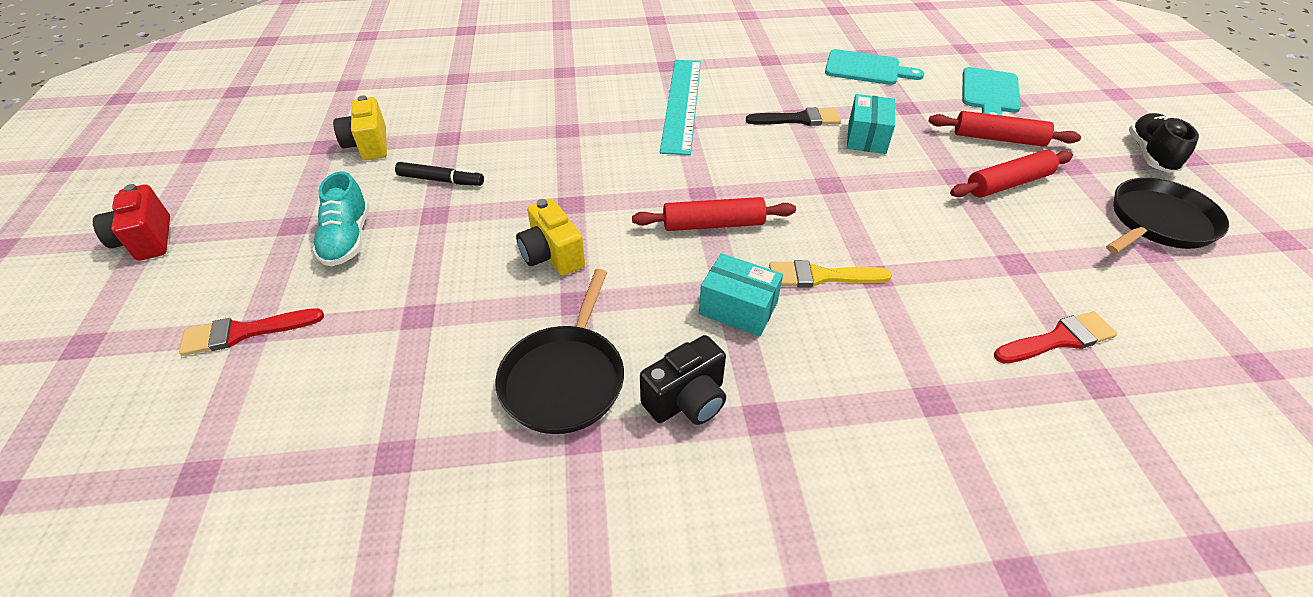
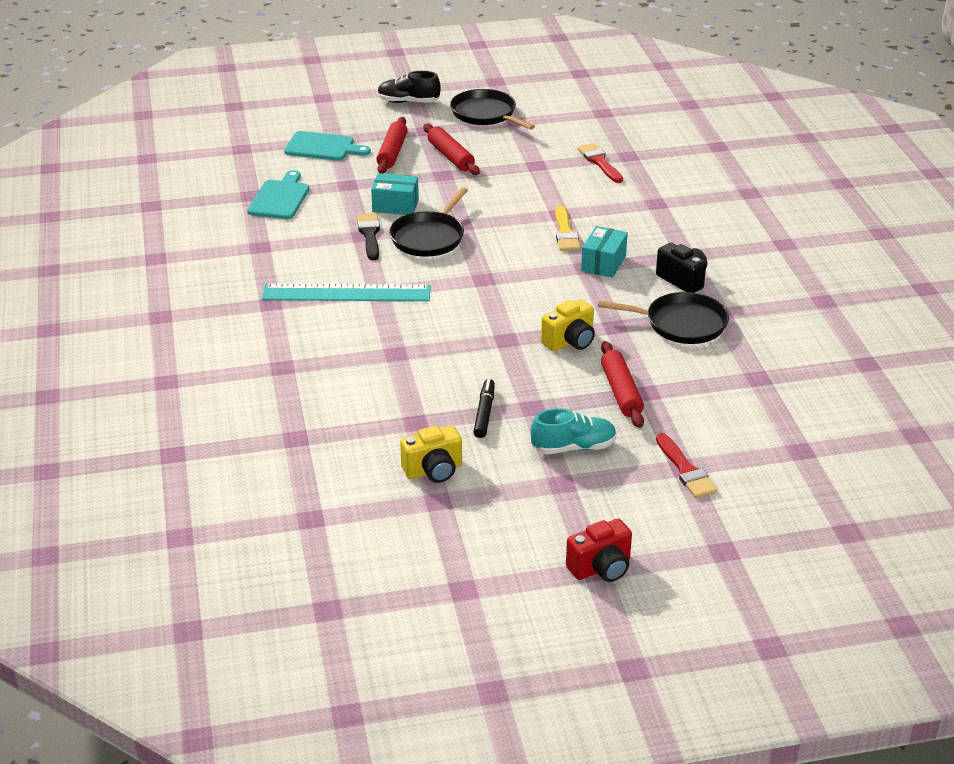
camera: 95 degrees left, 10 degrees down
red rolling pin [632,197,796,231] -> red rolling pin moved to [601,341,644,428]
none -> black pan [389,187,468,257]

